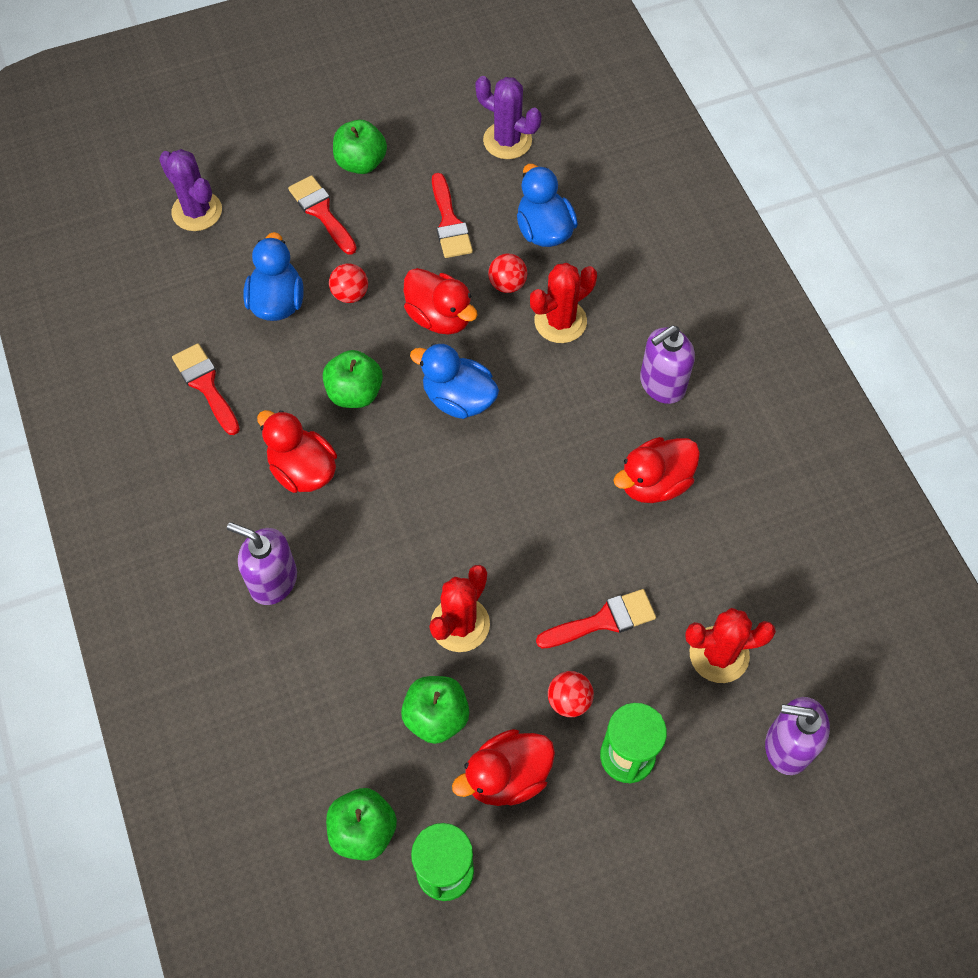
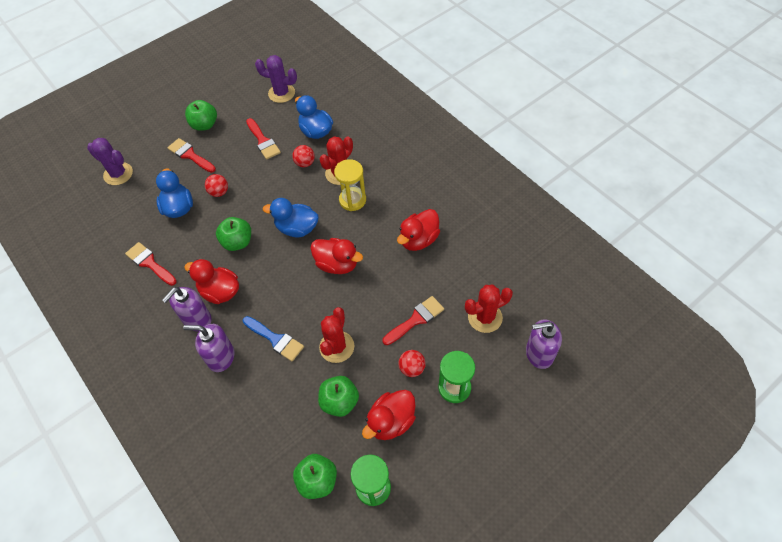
camera: 15 degrees left, 5 degrees down
red duck [404,268,478,335] -> red duck moved to [310,238,363,274]
purple soap dispenser [640,325,695,404] -> purple soap dispenser moved to [162,287,212,332]
none -> blue brush [243,316,304,361]
none -> yellow hourglass [334,159,366,211]

